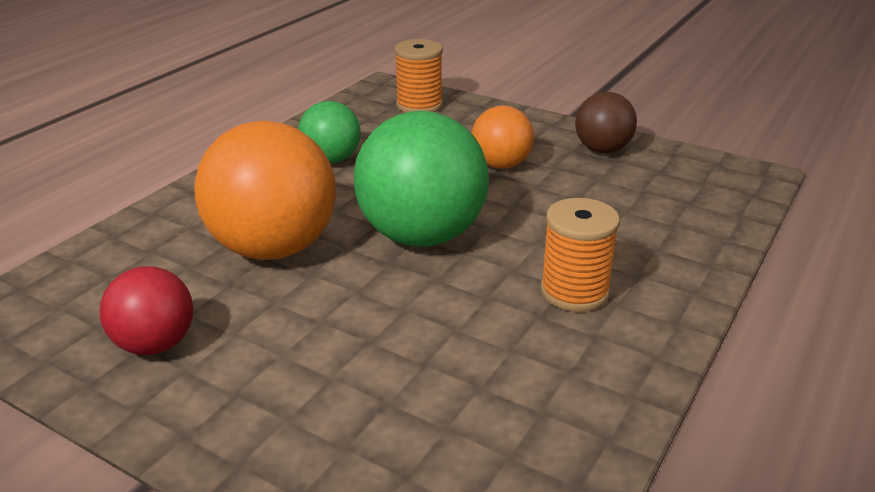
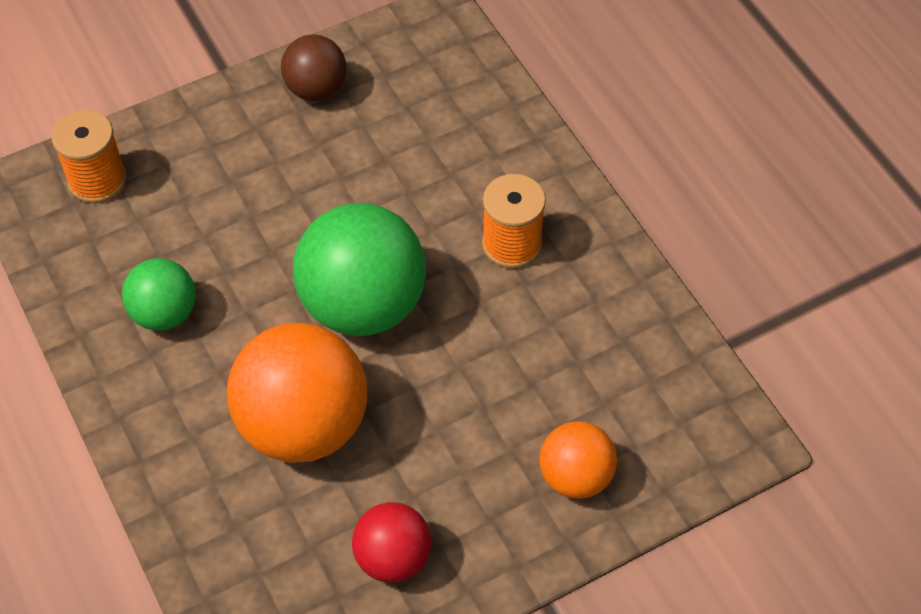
camera: 60 degrees left, 25 degrees up
orange ball [471,105,534,169] -> orange ball moved to [540,421,617,499]

